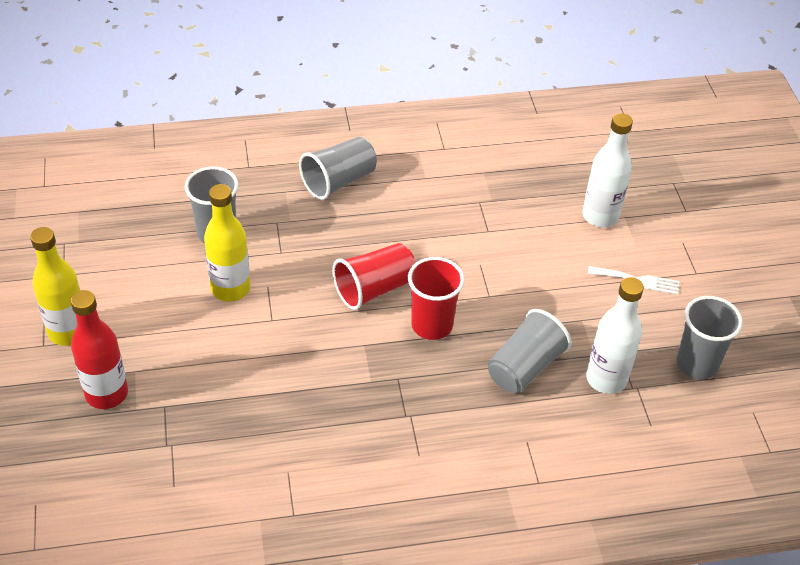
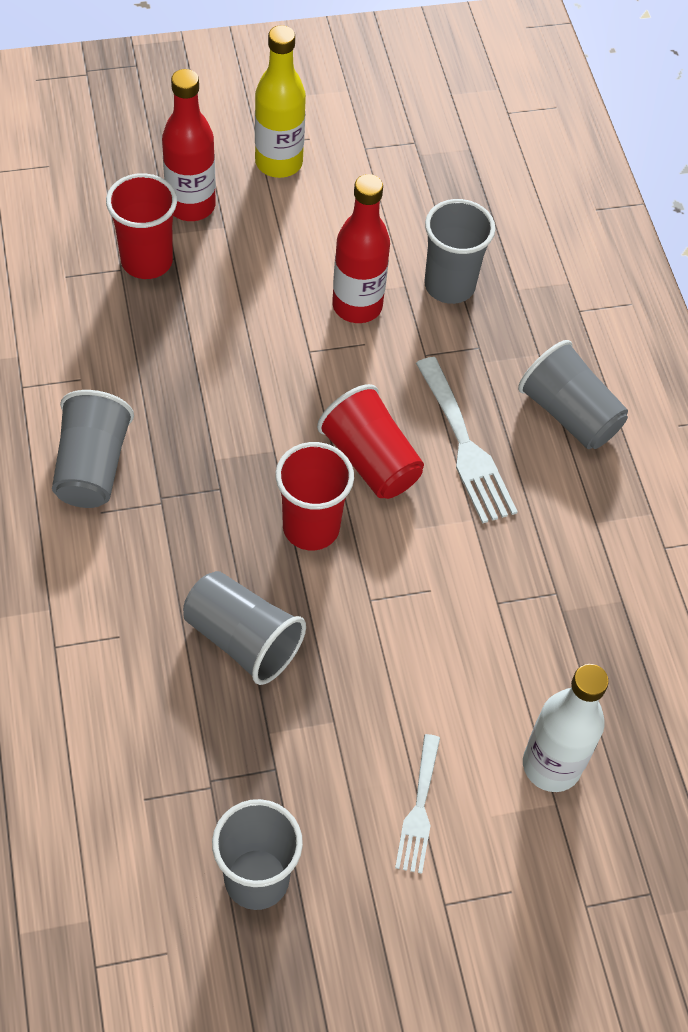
camera: 85 degrees right, 10 degrees up
yellow bottle [204,184,251,302] -> red bottle [332,174,390,323]
white bottle [586,277,644,394] -> none
none -> grey cup [52,390,134,508]
none -> red cup [106,173,177,279]
none -> white fork [416,357,518,524]

